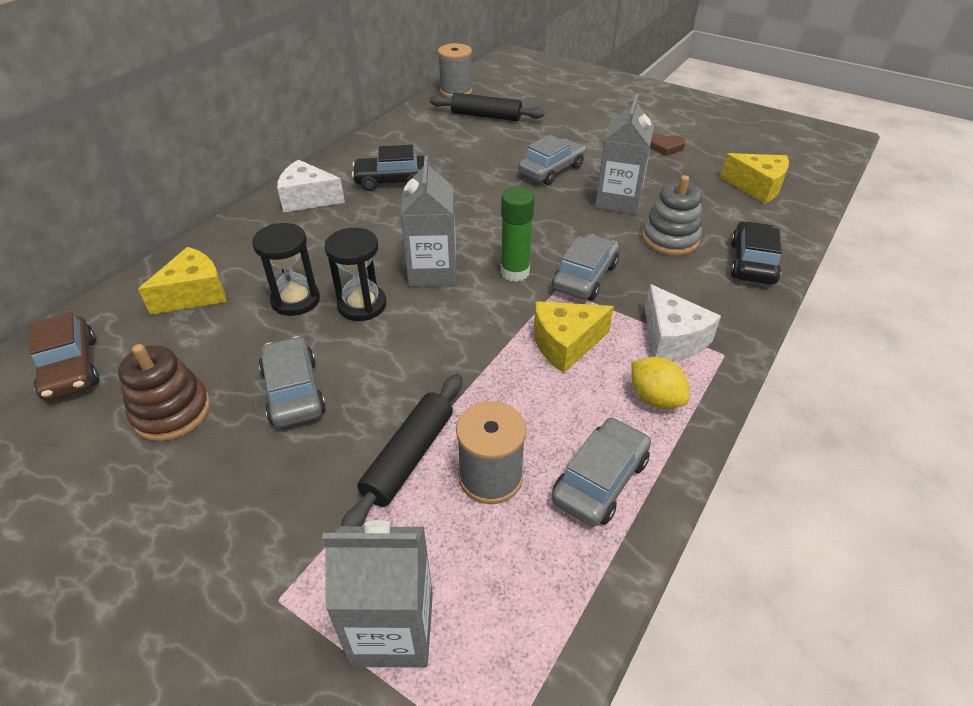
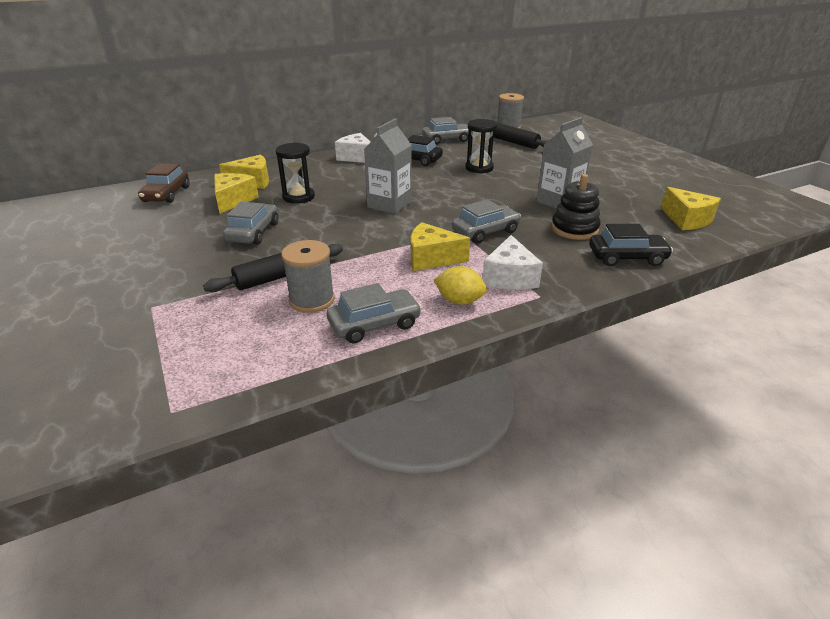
camera: 30 degrees right, 10 degrees down
brown stacking toy [118,344,210,441] -> none
grey carton [322,520,433,668] -> none
black hourglass [324,228,386,321] -> black hourglass moved to [465,119,497,174]
green glue stick [501,187,535,282] -> none
grey car [518,135,585,185] -> grey car moved to [422,117,469,144]
yellow lemon [631,357,689,409] -> yellow lemon turned 60 degrees counterclockwise [434,266,487,305]
grey stacking toy [642,175,702,256] -> black stacking toy [551,174,601,240]
brown heart [650,134,686,156] -> none
black car [730,221,782,284] -> black car turned 45 degrees clockwise [589,224,673,266]
none -> yellow cheese [214,173,259,214]

